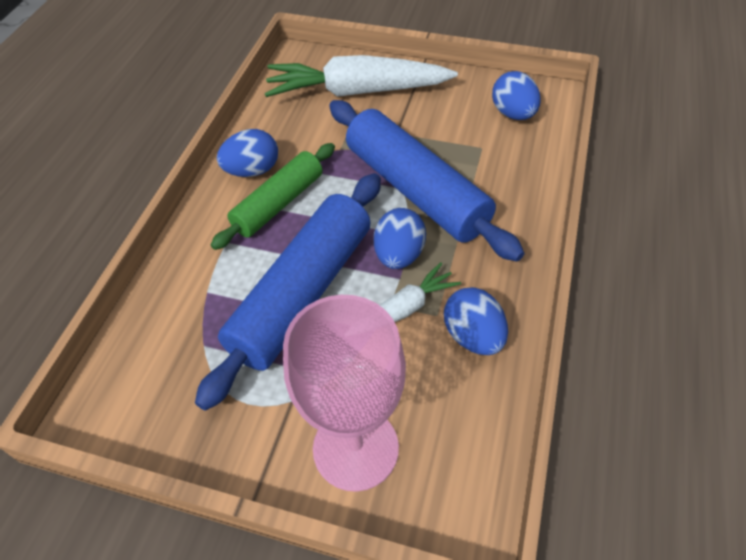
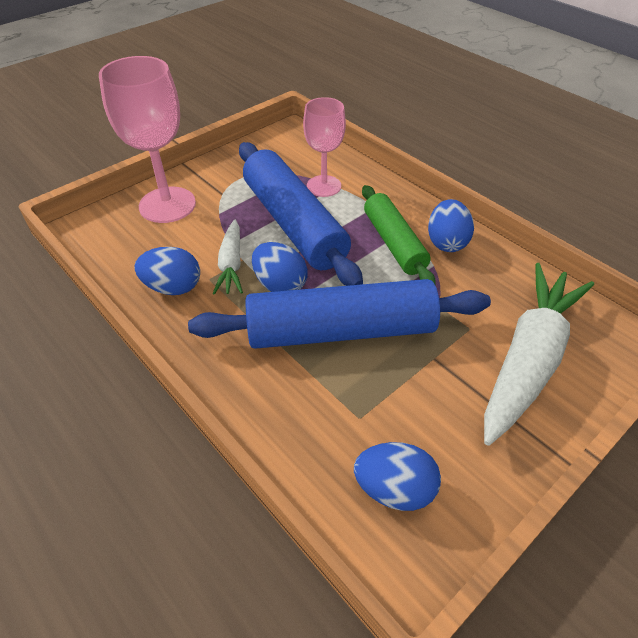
camera: 120 degrees right, 5 degrees down
none -> pink goblet [303,97,346,197]

